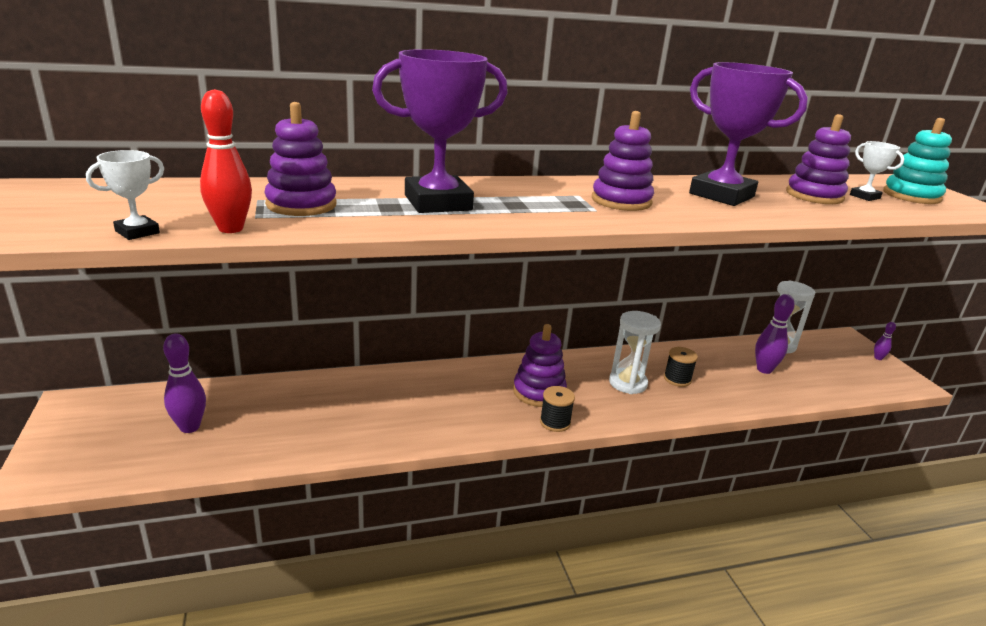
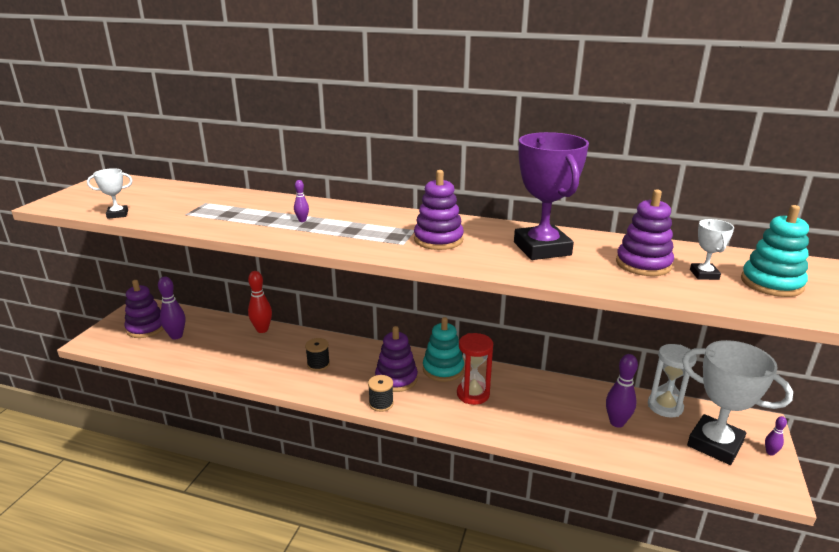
camera: 35 degrees right, 0 degrees up
red bowling pin [200,89,252,233] -> red bowling pin moved to [248,271,272,333]
purple stacking toy [265,102,337,216] -> purple stacking toy moved to [124,280,164,338]
purple trophy [372,49,508,213] -> purple bowling pin [294,180,309,222]
white hourglass [609,311,661,394] -> red hourglass [457,333,493,405]
black spool [664,347,698,387] -> black spool moved to [305,338,330,371]
none -> turquoise stacking toy [423,317,464,382]
none -> white trophy [682,340,793,465]

